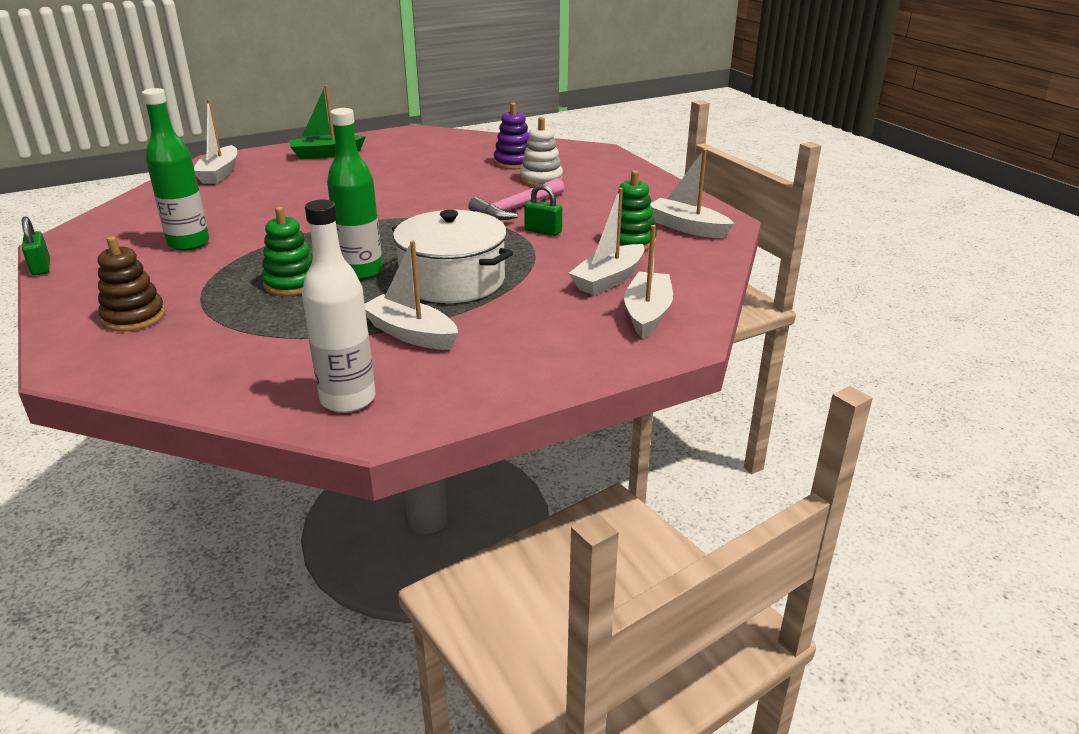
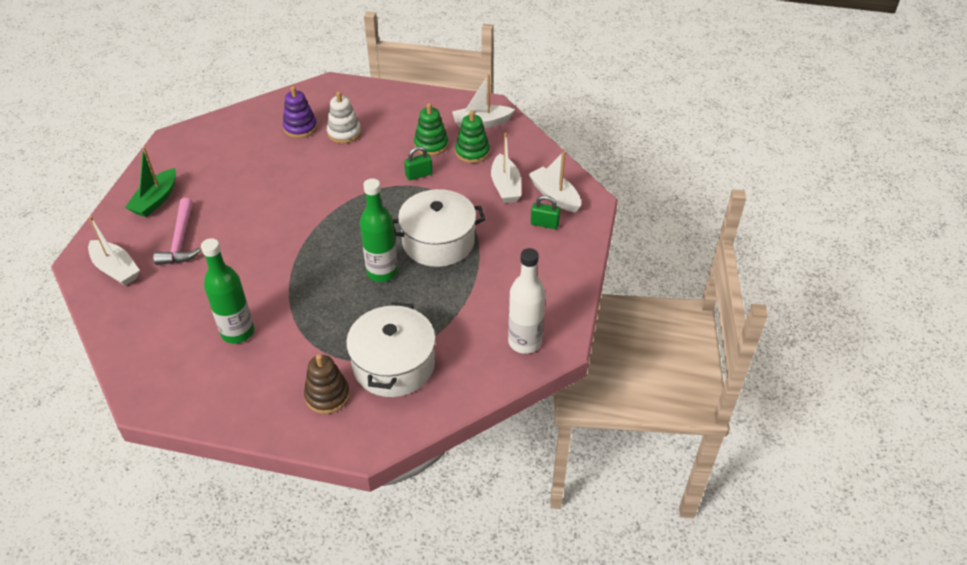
camera: 50 degrees left, 15 degrees up
green padlock [22,216,50,276] -> green padlock moved to [531,195,561,229]
green stacking toy [262,207,313,296] -> green stacking toy moved to [414,103,448,156]
white boat [365,241,458,350] -> none
pink hammer [468,178,565,220] -> pink hammer moved to [153,198,201,265]
none -> white pot [346,302,436,397]

